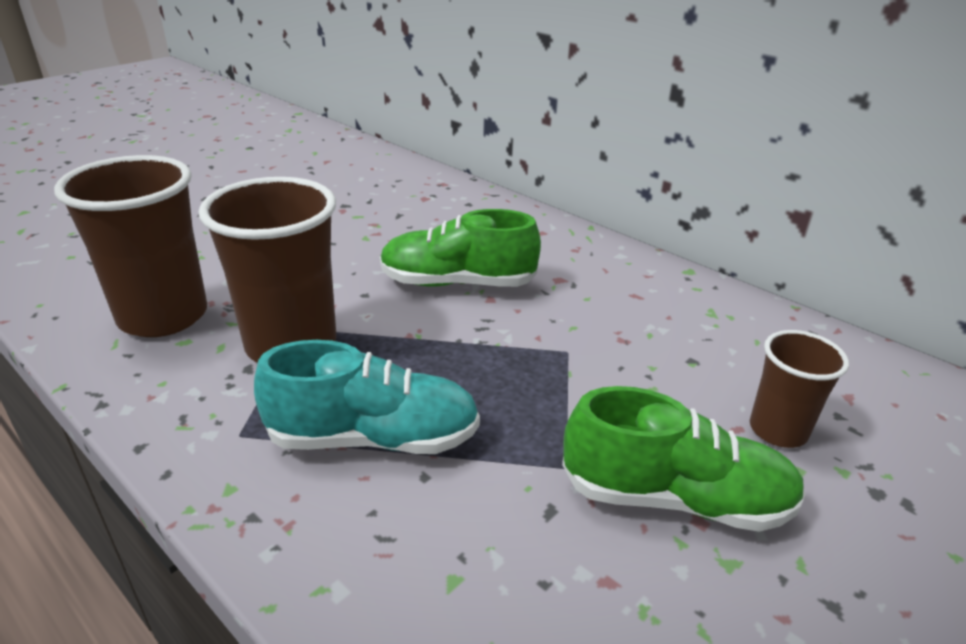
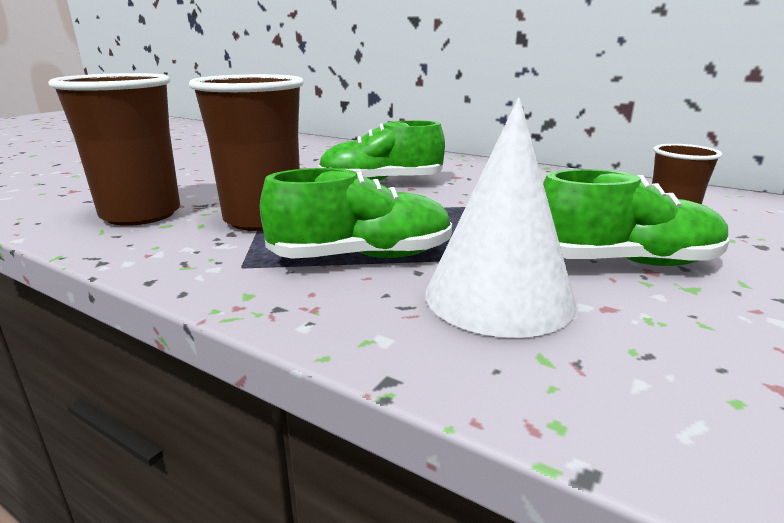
camera: 10 degrees left, 10 degrees down
turquoise shoe [254,340,480,454] -> green shoe [260,168,452,259]
none -> white cone [425,98,576,338]

